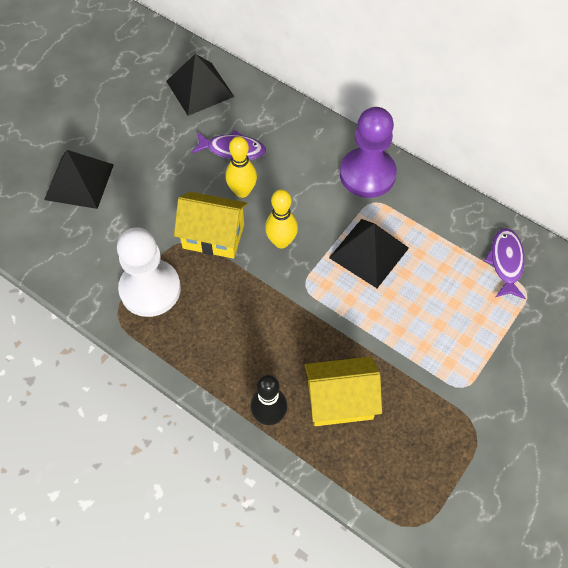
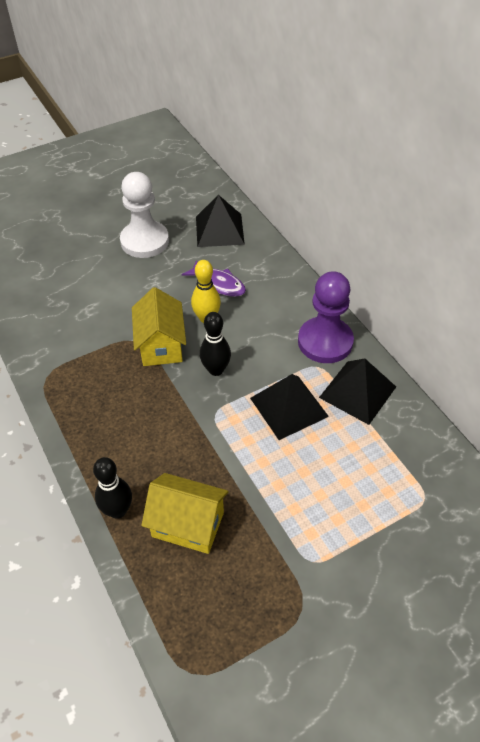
camera: 25 degrees right, 10 degrees down
black pyramid [44,150,114,209] -> black pyramid moved to [319,359,396,425]
white pawn [117,228,181,317] -> white pawn moved to [120,172,169,258]
yellow house [174,192,247,259] -> yellow house turned 45 degrees clockwise [132,287,186,366]
yellow bowling pin [265,189,298,248] -> black bowling pin [200,312,231,376]
purple fish [484,228,526,299] -> none

